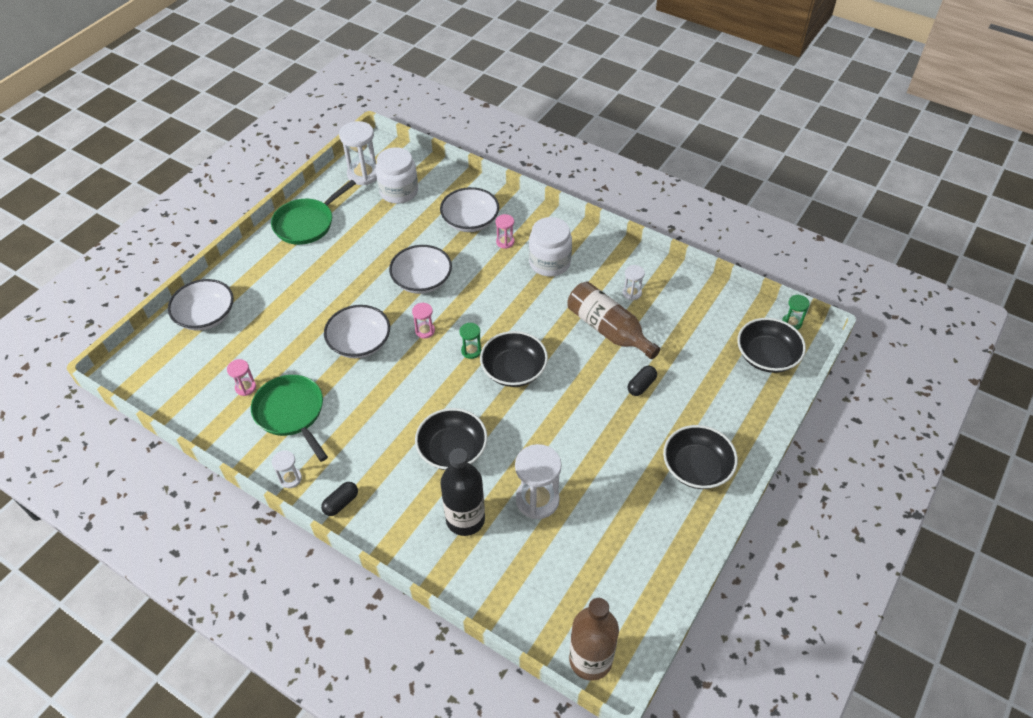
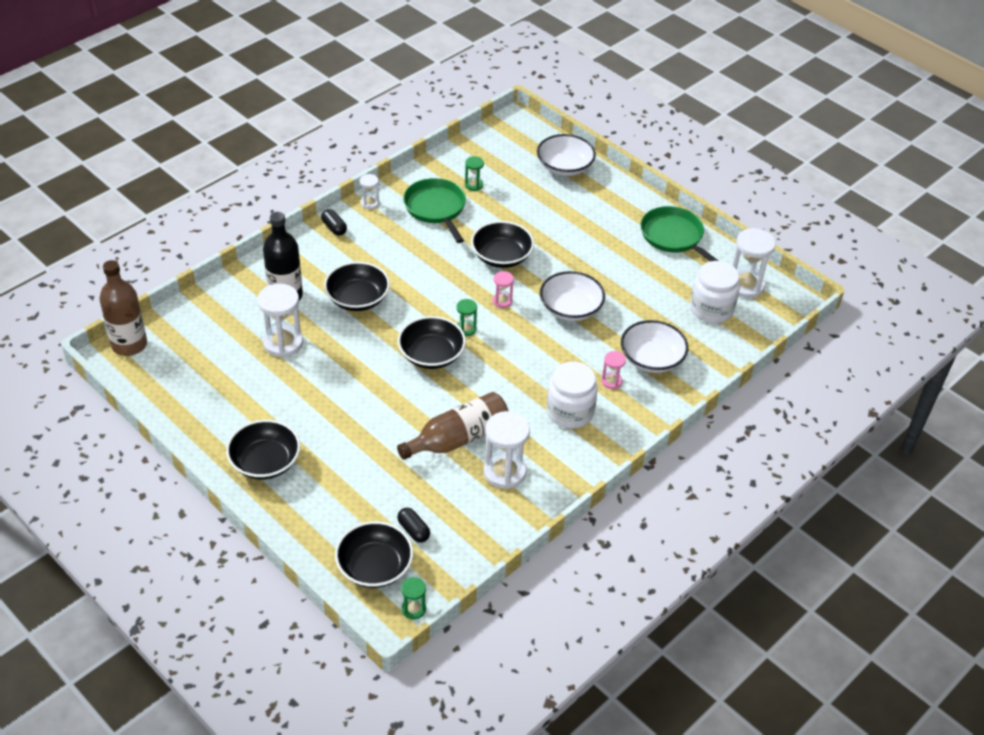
camera: 100 degrees right, 5 degrees down
pink hourglass [227,359,256,396] -> green hourglass [465,156,484,191]
green pan [251,375,328,462] -> green pan turned 90 degrees counterclockwise [403,178,466,243]
white bowl [324,305,390,358] -> black bowl [471,221,534,268]
white hourglass [622,265,645,300] -> white hourglass [484,411,530,489], size x1.92
black capsule [627,366,657,396] -> black capsule moved to [397,508,430,542]

